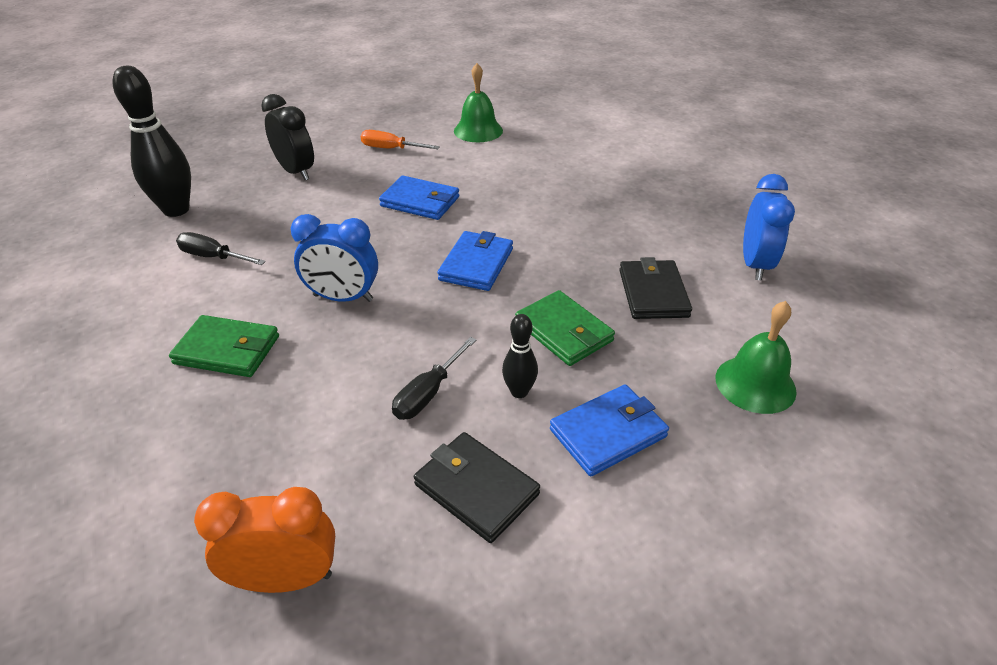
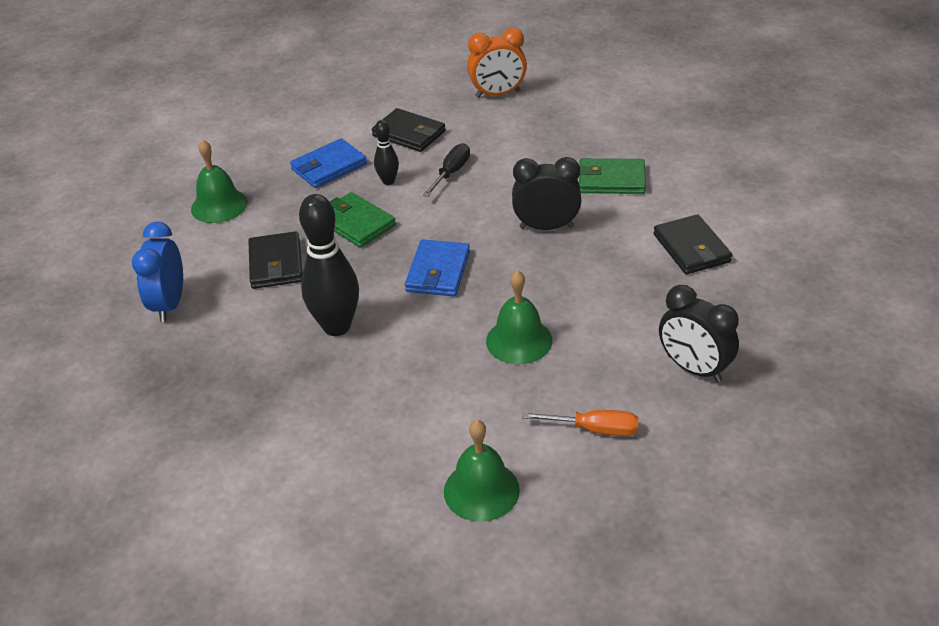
camera: 175 degrees right, 0 degrees up
black bowling pin [113,66,191,217] -> black bowling pin moved to [299,194,359,336]
black screwdriver [176,232,266,265] -> black wallet [653,214,732,274]
blue clock [291,214,378,302] -> black clock [512,157,581,230]
blue wallet [379,176,459,220] -> green bell [486,270,552,364]

